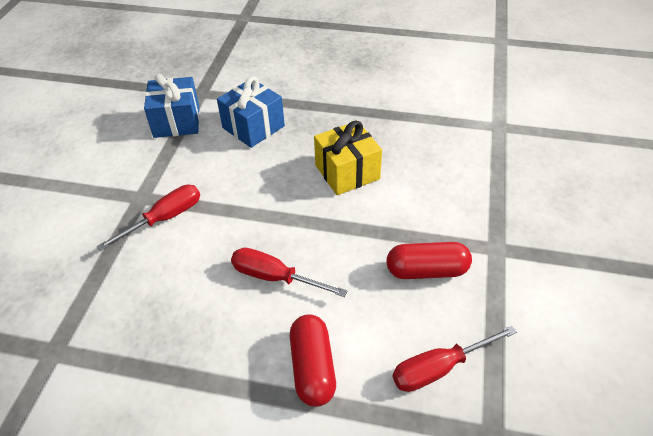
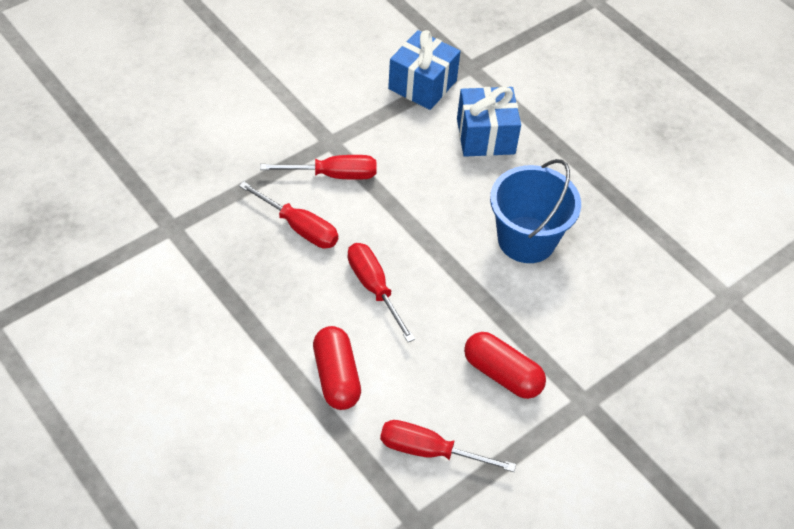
camera: 35 degrees right, 5 degrees up
red capsule [290,314,336,407] -> red capsule turned 45 degrees counterclockwise [313,326,361,410]
yellow gift [314,121,382,195] -> blue bucket [490,159,581,263]
none -> red screwdriver [239,181,338,248]

